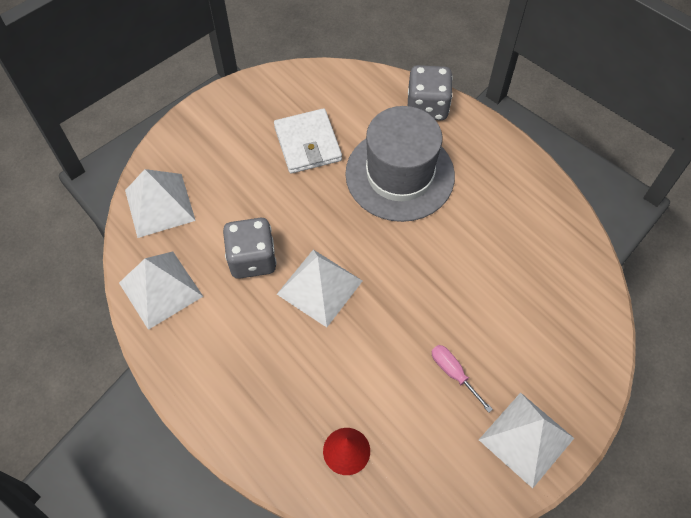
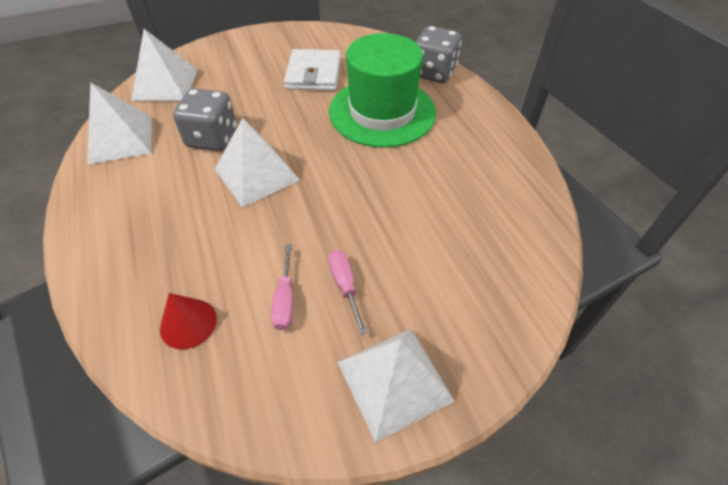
camera: 20 degrees right, 10 degrees down
grey hat [345,106,455,222] -> green hat [329,33,436,148]
none -> pink screwdriver [271,244,293,330]

